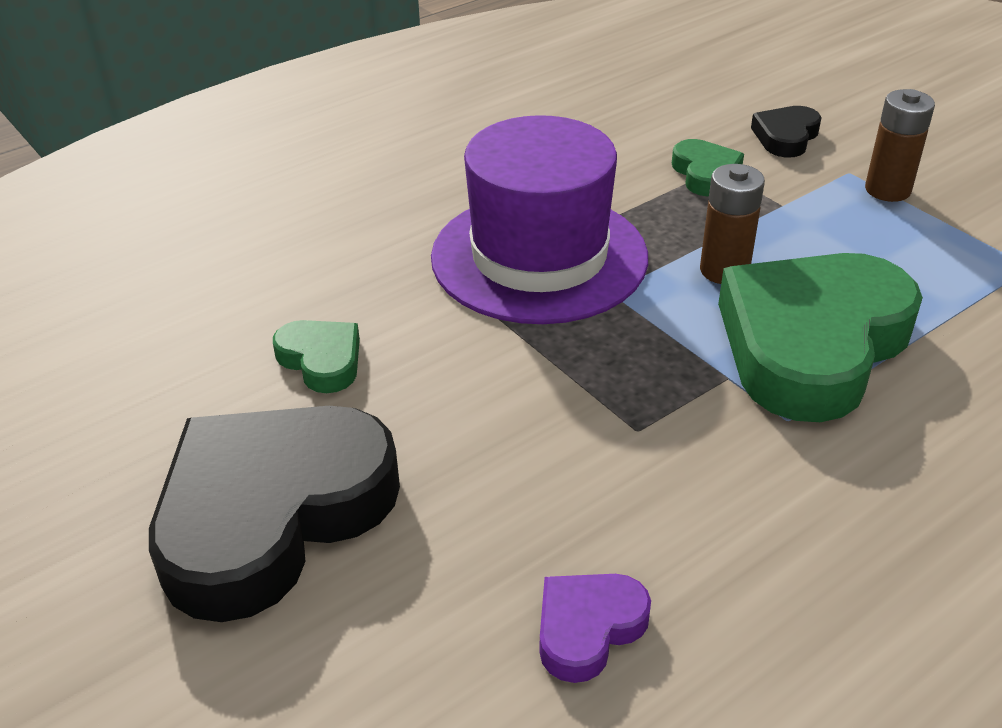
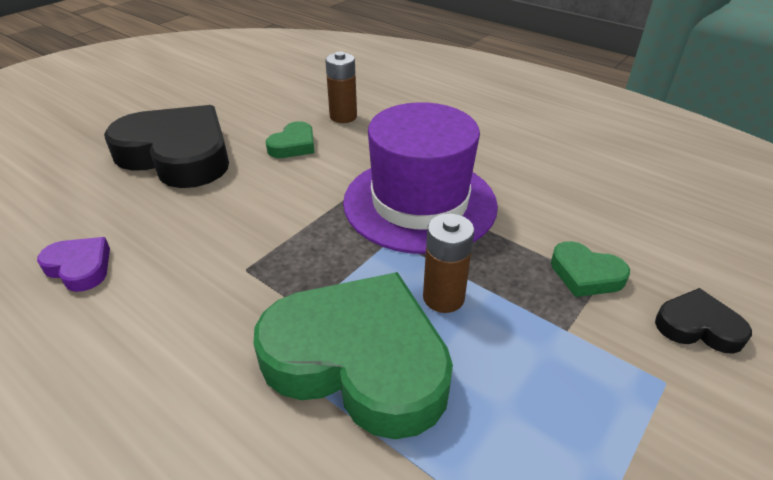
camera: 75 degrees right, 0 degrees up
green heart [672,139,744,197] -> green heart turned 60 degrees clockwise [551,241,630,297]
brown battery [865,89,935,202] -> brown battery moved to [325,51,357,123]

